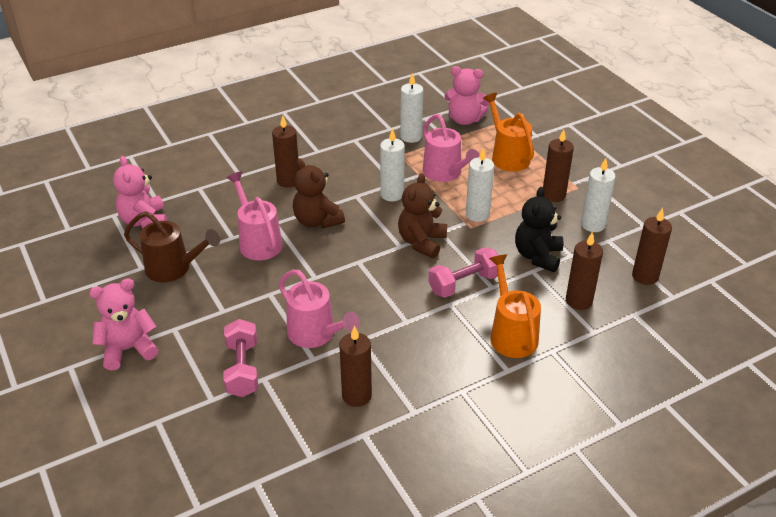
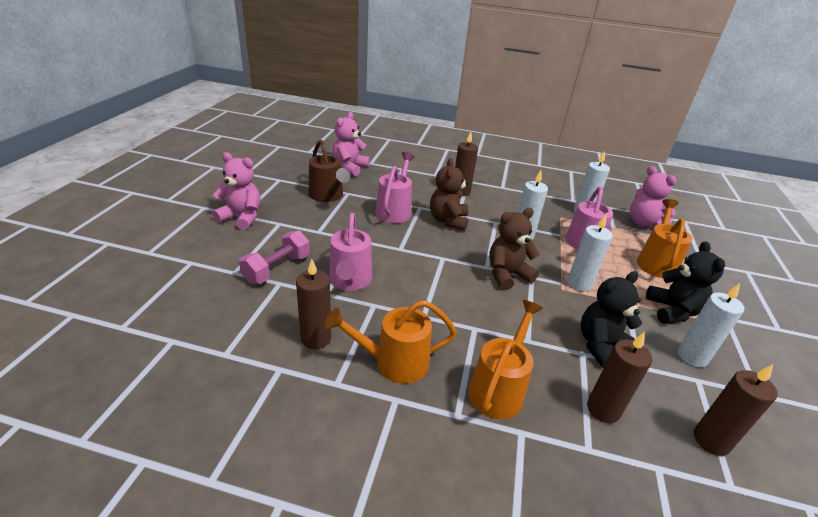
camera: 40 degrees right, 5 degrees down
pink dumbbell [428,247,498,298] -> none
brown candle [543,129,574,202] -> black teddy bear [646,241,725,324]
none -> orange watering can [325,300,457,384]

